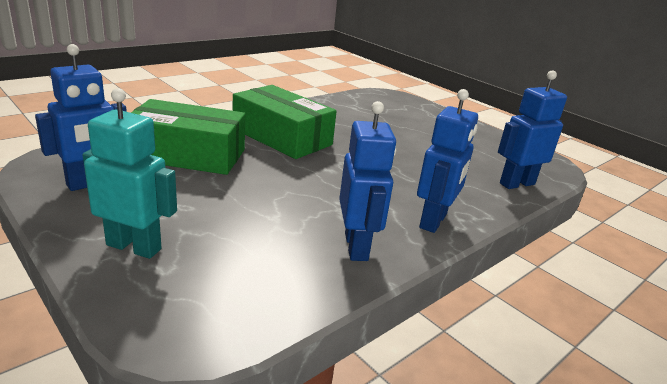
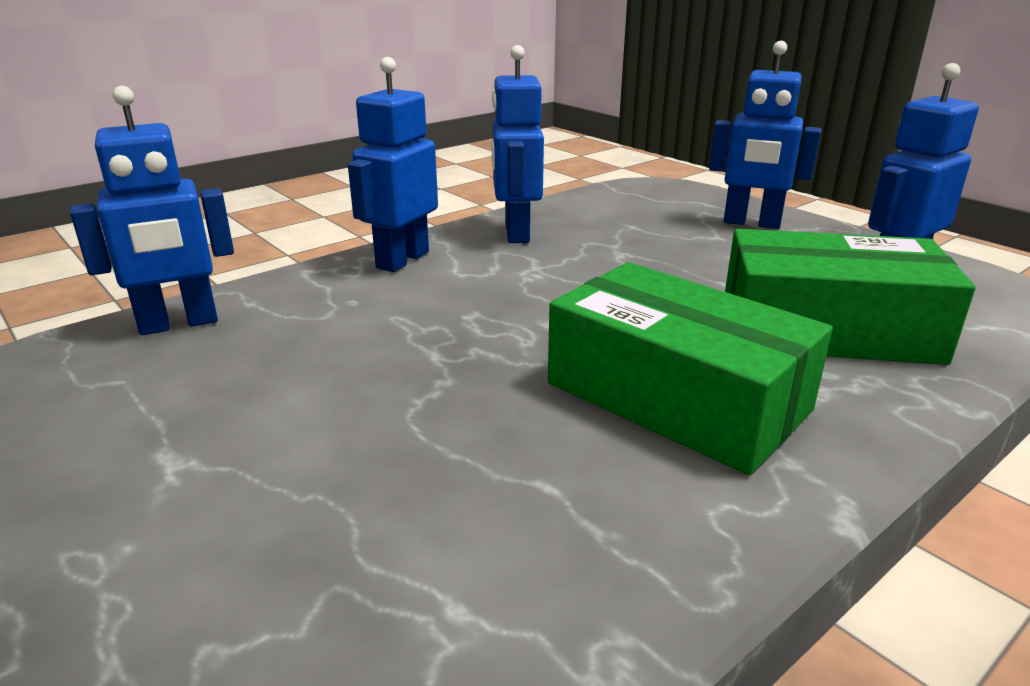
camera: 175 degrees left, 0 degrees up
turquoise robot [83,88,177,259] -> blue robot [709,41,821,229]

